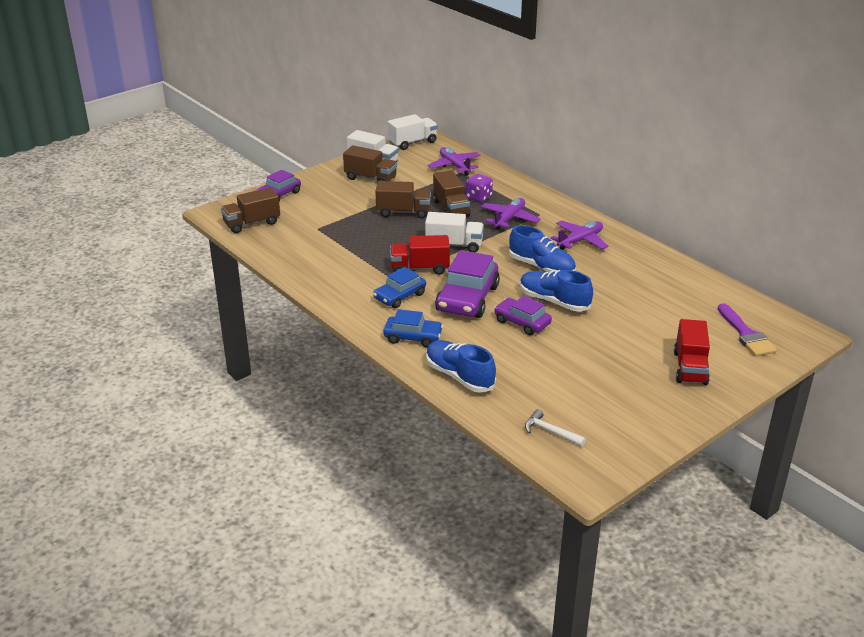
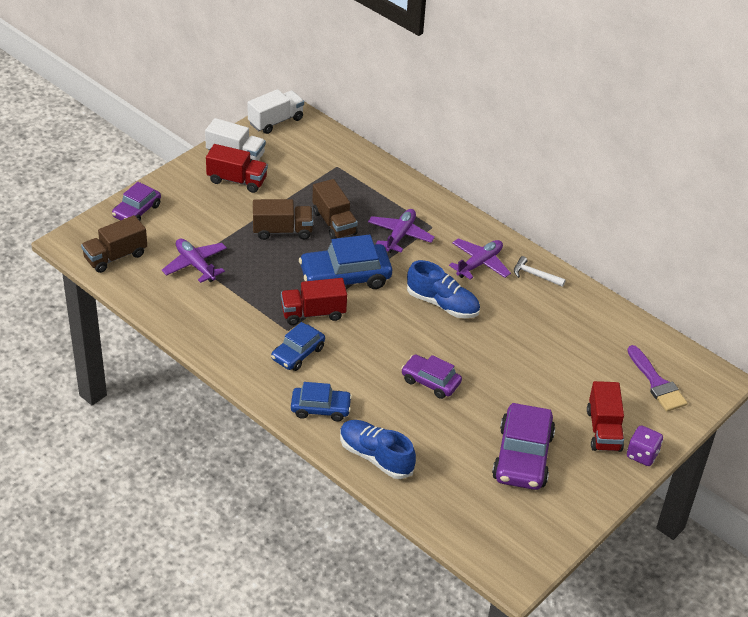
camera: 10 degrees left, 10 degrees up
brown truck [343,145,397,181] -> red truck [206,144,268,193]
white truck [425,212,484,252] -> blue car [299,234,392,289]
purple plane [428,147,481,176] -> purple plane moved to [162,238,227,283]
purple car [435,250,500,318] -> purple car moved to [492,403,555,490]
purple dice [466,174,493,202] -> purple dice moved to [627,425,663,466]
blue shoe [520,270,593,312] -> none
white hammer [525,409,586,447] -> white hammer moved to [514,256,566,287]

